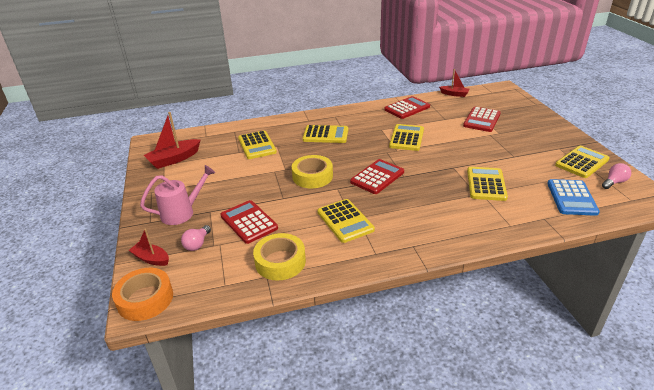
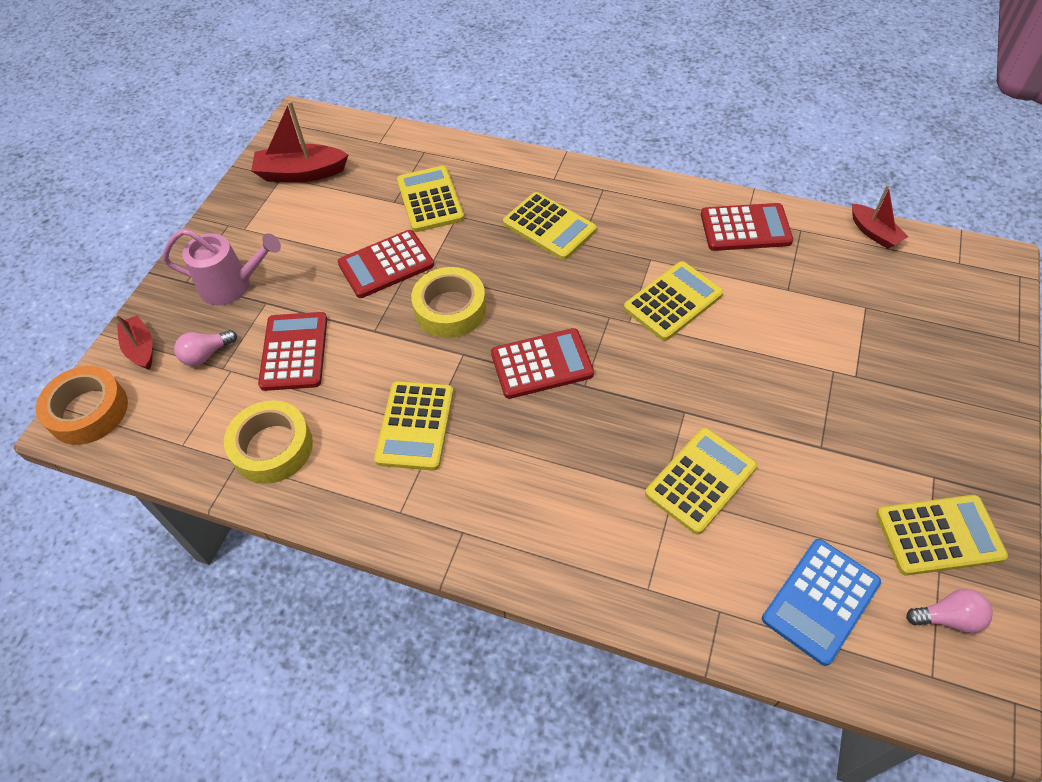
camera: 35 degrees right, 20 degrees up
yellow calculator [238,131,277,159] -> yellow calculator turned 150 degrees clockwise [397,166,464,232]
red calculator [463,107,501,132] -> red calculator moved to [338,230,434,298]

